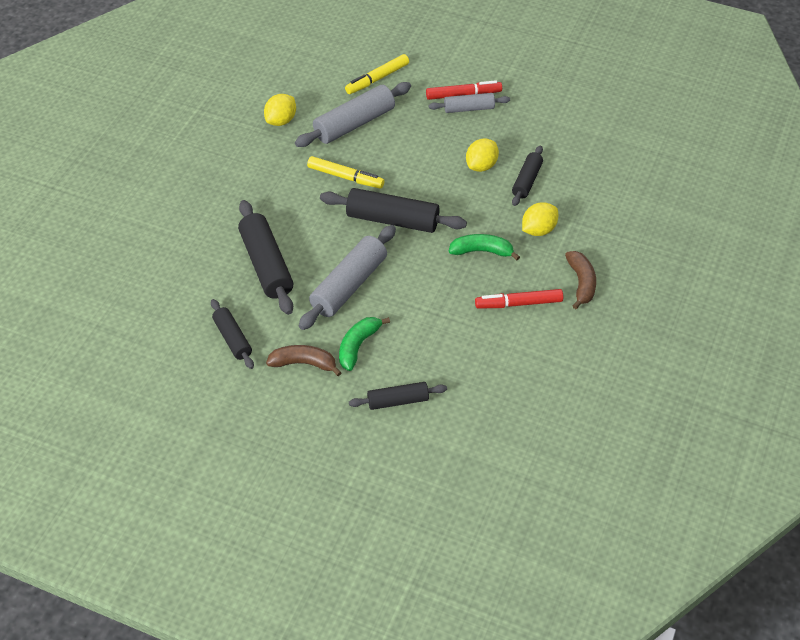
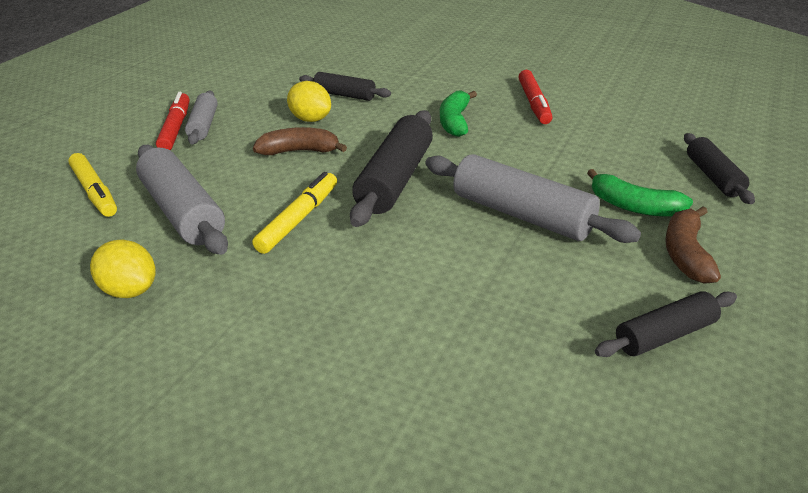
camera: 85 degrees left, 15 degrees down
black rolling pin [238,200,293,315] -> none
yellow lemon [522,202,558,236] -> none
brown banana [565,251,596,309] -> brown banana moved to [253,127,347,155]

